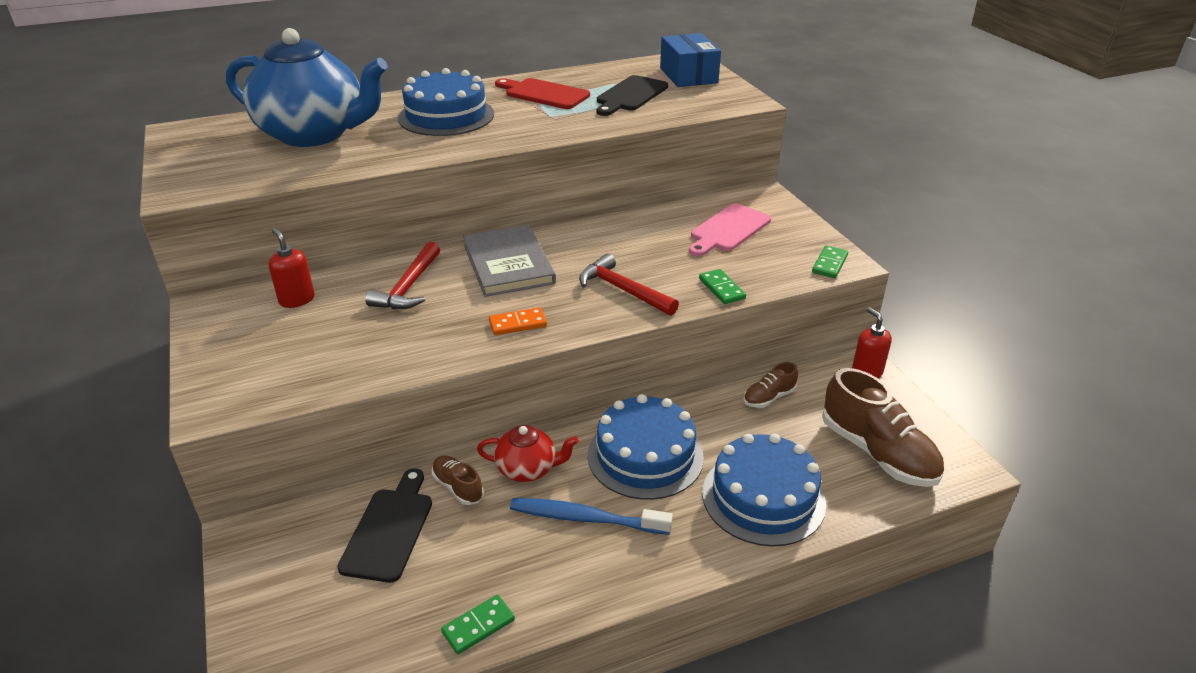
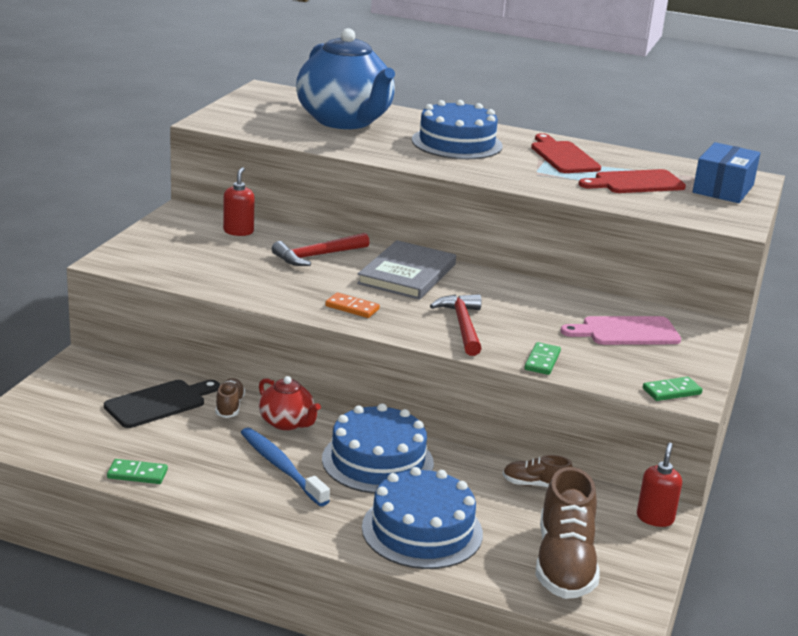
camera: 40 degrees right, 10 degrees down
black cutting board [597,75,668,116] -> red cutting board [579,169,686,193]

